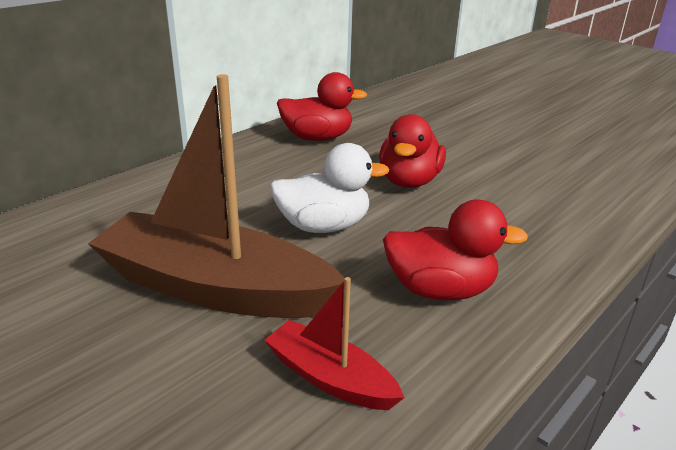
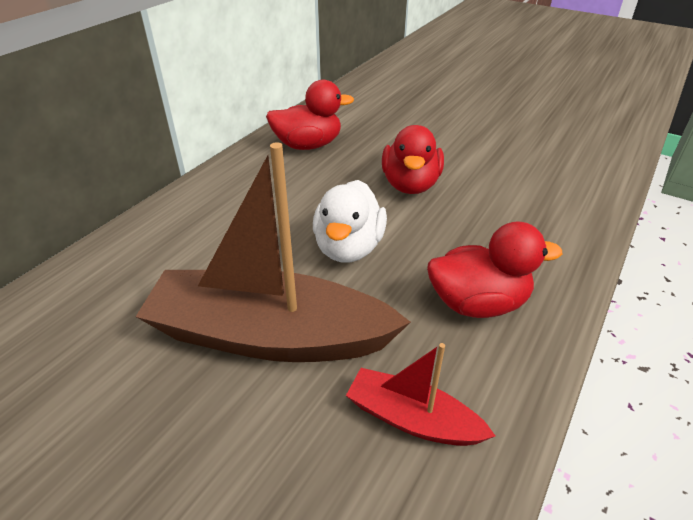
camera: 10 degrees left, 10 degrees up
white duck [270,143,389,233] -> white duck turned 120 degrees clockwise [313,180,387,263]

